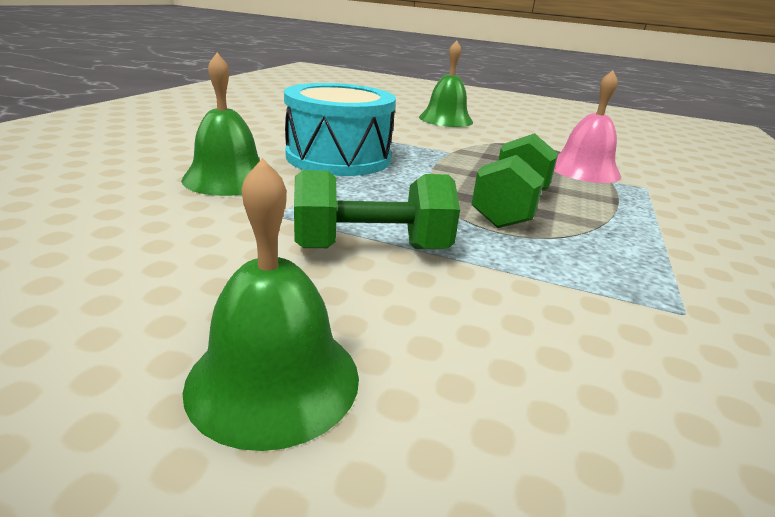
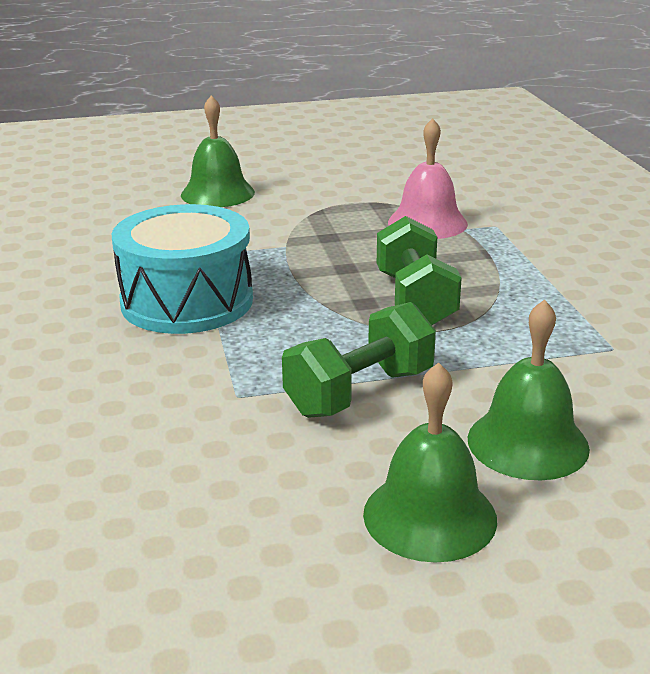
camera: 30 degrees left, 0 degrees up
green bell [181,53,260,196] -> green bell moved to [468,299,590,480]

